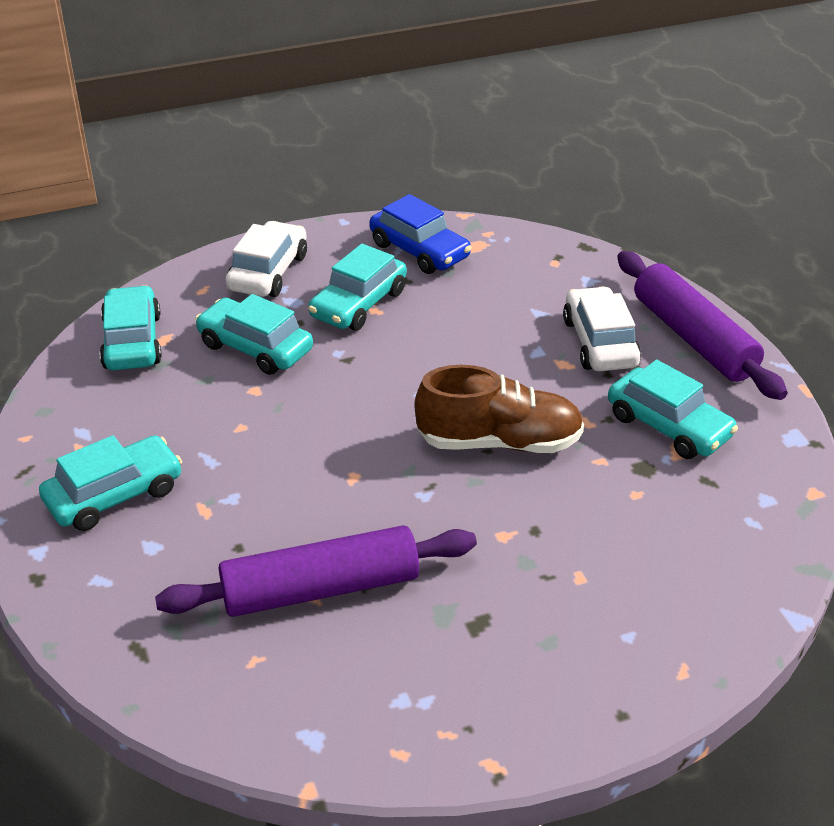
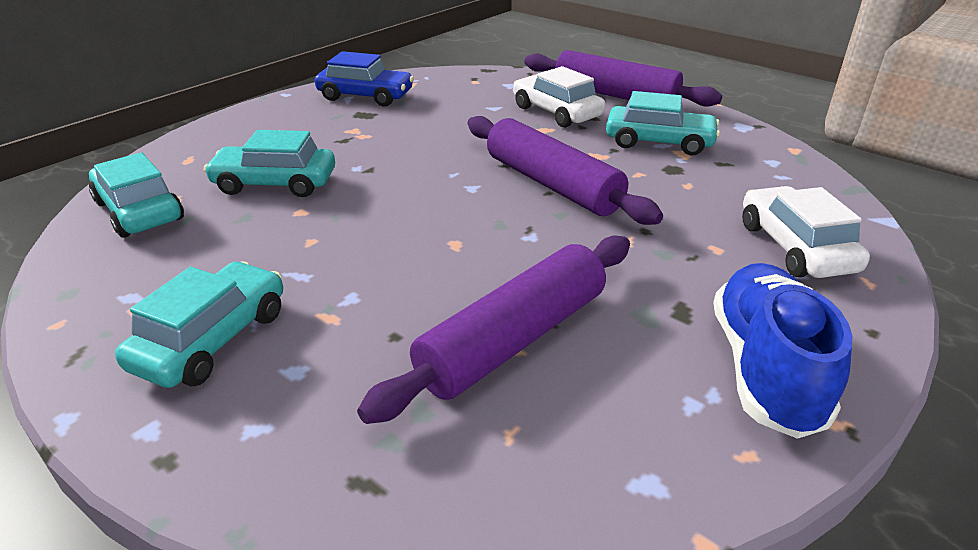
camera: 30 degrees left, 5 degrees down
white car [226,221,307,297] -> white car moved to [742,186,870,278]
turquoise car [308,244,407,331] -> none
brown shoe [414,365,584,453] -> purple rolling pin [468,116,663,225]
none -> blue shoe [713,263,852,439]

